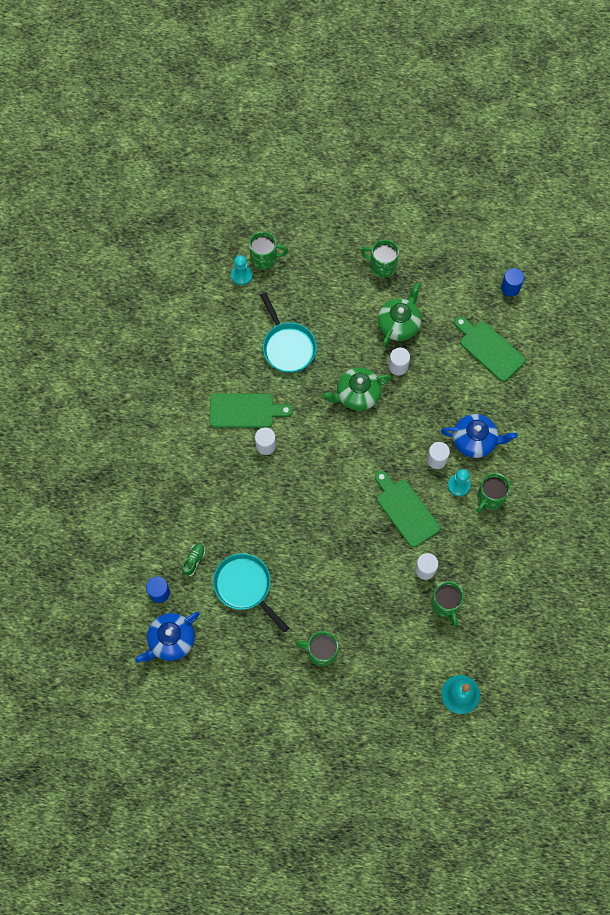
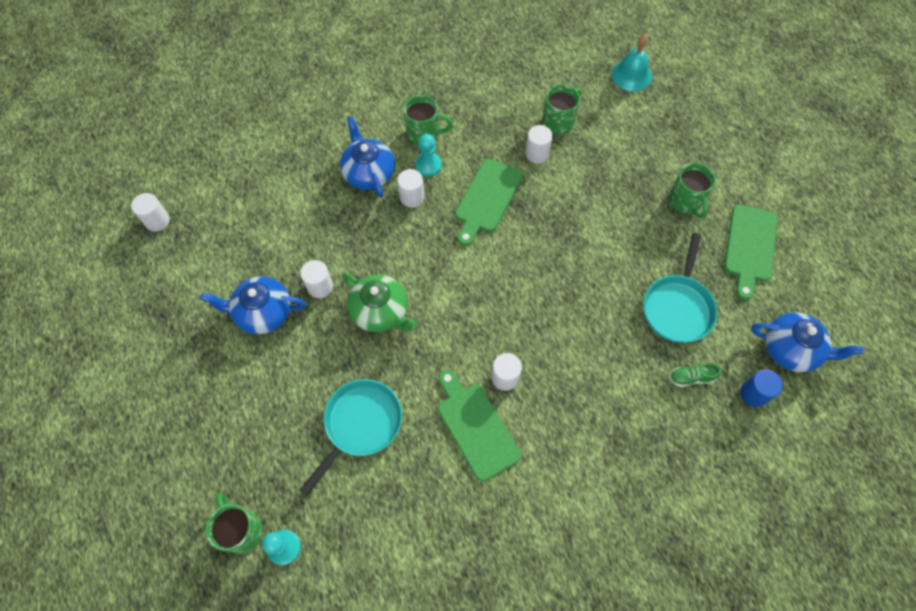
camera: 120 degrees left, 5 degrees down
green mug [361,240,399,277] -> none
green teapot [378,282,421,347] -> blue teapot [201,276,306,334]
green cutting board [454,316,525,382] -> green cutting board moved to [724,204,778,300]
blue cylinder [501,268,524,297] -> white cylinder [131,193,170,231]

